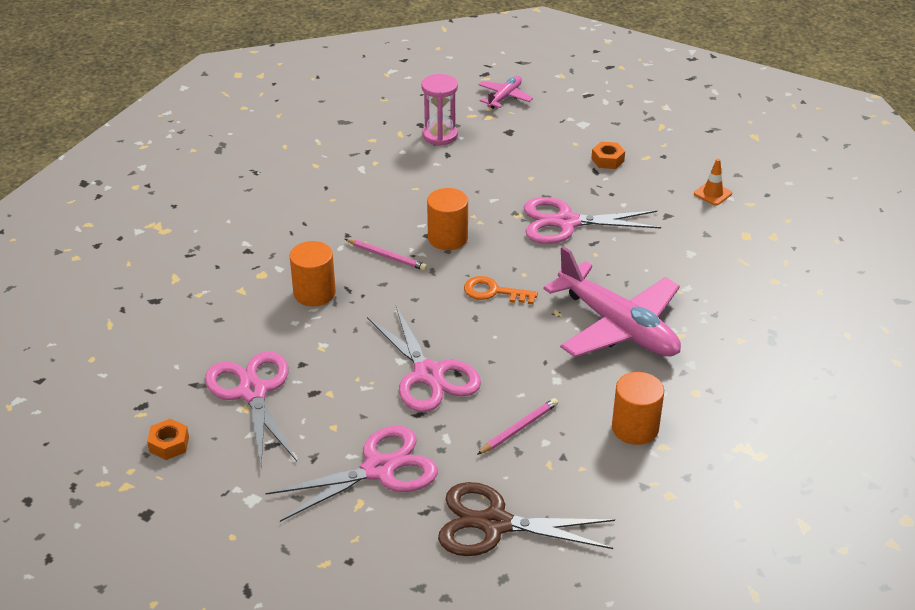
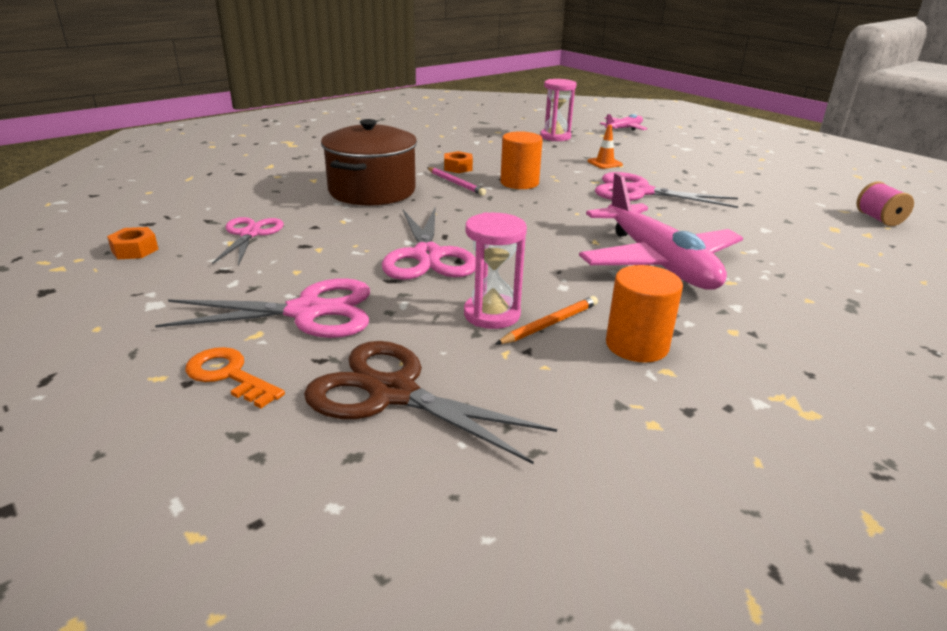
camera: 20 degrees right, 10 degrees down
pink scissors [205,351,297,466] -> pink scissors [212,217,284,266], size x0.65
orange cylinder [290,241,336,306] -> brown pot [321,119,417,206]
orange key [464,276,538,304] -> orange key moved to [185,347,285,408]
pink pencil [477,398,558,455] -> pink hourglass [464,212,527,329]
orange nut [591,142,625,169] -> orange nut moved to [444,151,473,173]
orange traffic cone [694,159,732,205] -> orange traffic cone moved to [587,125,623,169]
none -> orange pencil [496,296,598,344]
none -> pink spool [856,181,914,226]

